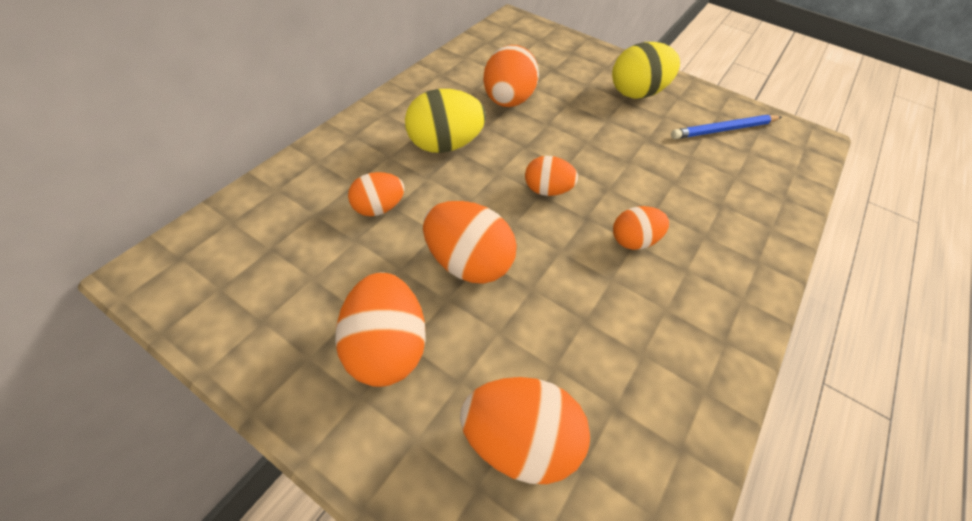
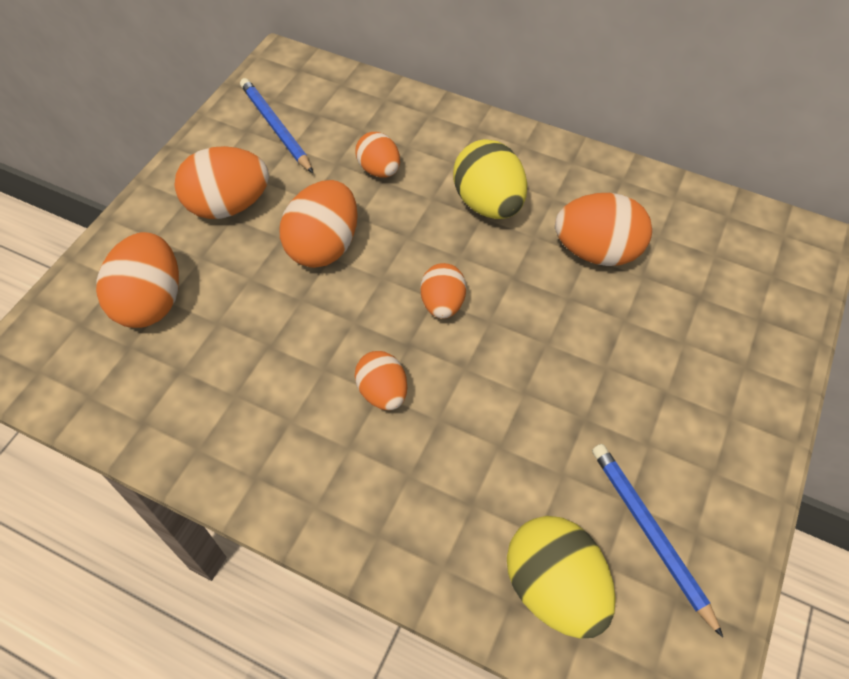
camera: 85 degrees right, 5 degrees up
yellow egg [612,42,680,99] -> yellow egg moved to [507,516,616,639]
none -> blue pencil [240,78,313,173]

